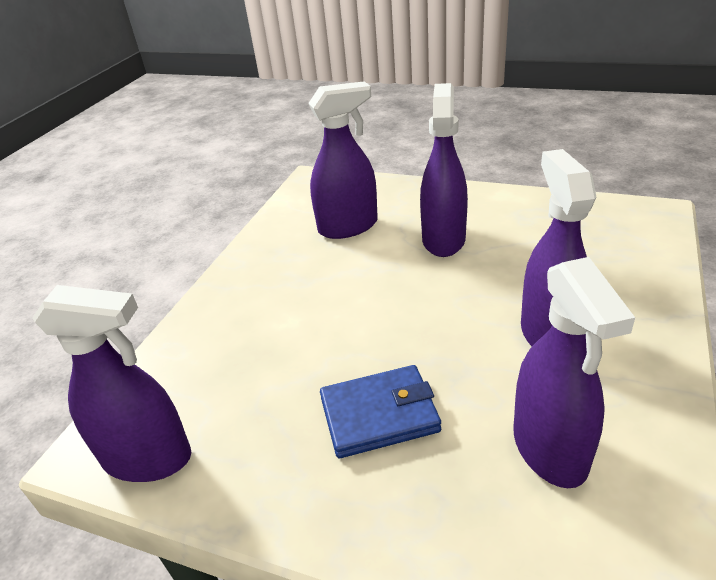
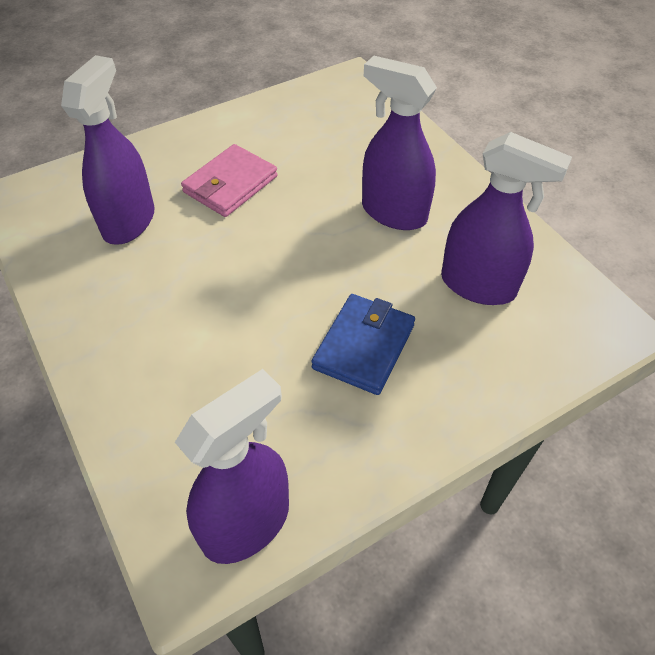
camera: 55 degrees left, 15 degrees up
purple spray bottle [420,83,468,257] -> pink wallet [181,144,278,217]

